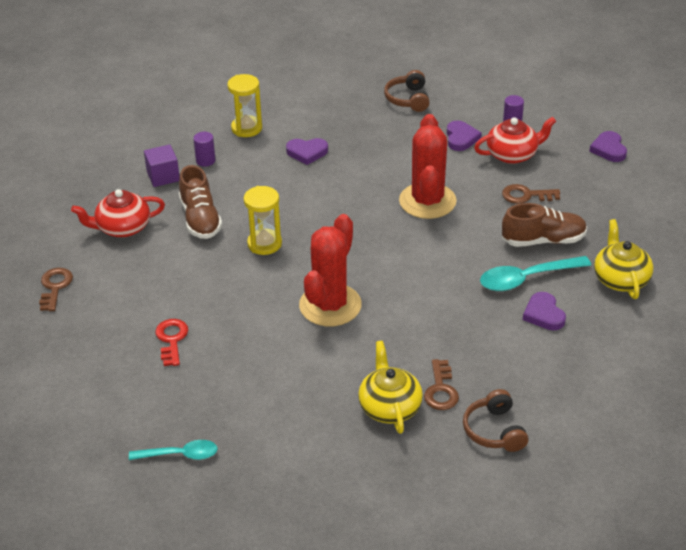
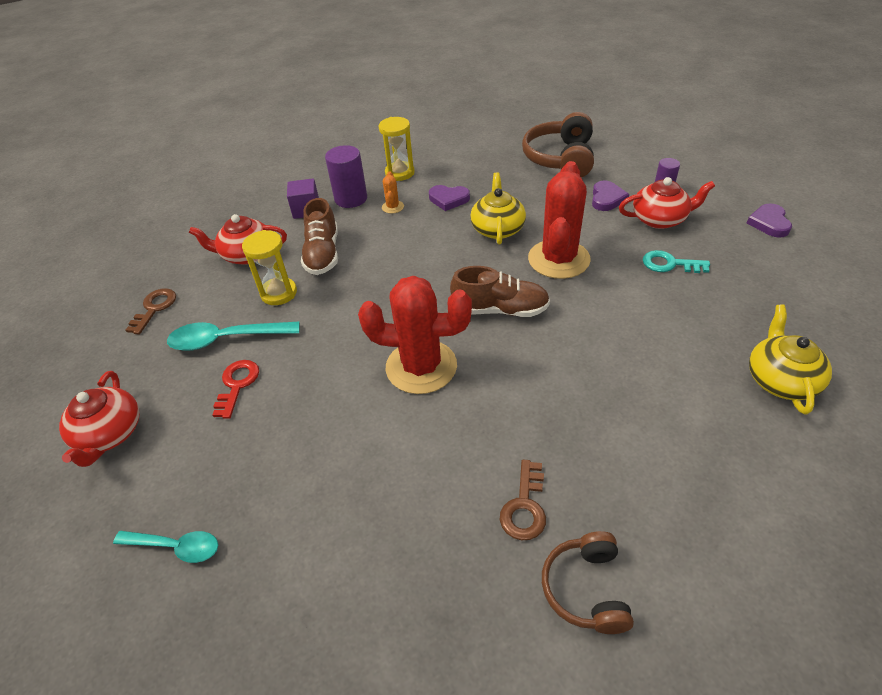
camera: 15 degrees right, 5 degrees up
purple cylinder [193,132,216,167] -> purple cylinder [325,145,367,208], size x1.75
yellow hourglass [244,186,282,255] -> yellow hourglass moved to [242,230,297,305]
red cactus [299,214,362,326] -> red cactus turned 60 degrees clockwise [358,276,472,394]
yellow teapot [358,341,423,434] -> yellow teapot moved to [470,172,526,245]
brown headphones [384,70,430,112] -> brown headphones [522,112,594,177], size x1.64
turquoise spoon [480,256,591,291] -> turquoise spoon moved to [167,322,300,351]
brown key [502,184,560,204] -> turquoise key [643,250,710,273]
brown shoe [502,203,587,247] -> brown shoe moved to [450,266,550,317]
purple heart [523,292,566,330] -> none
none -> red teapot [59,371,140,467]
none -> orange cactus [382,171,404,214]

